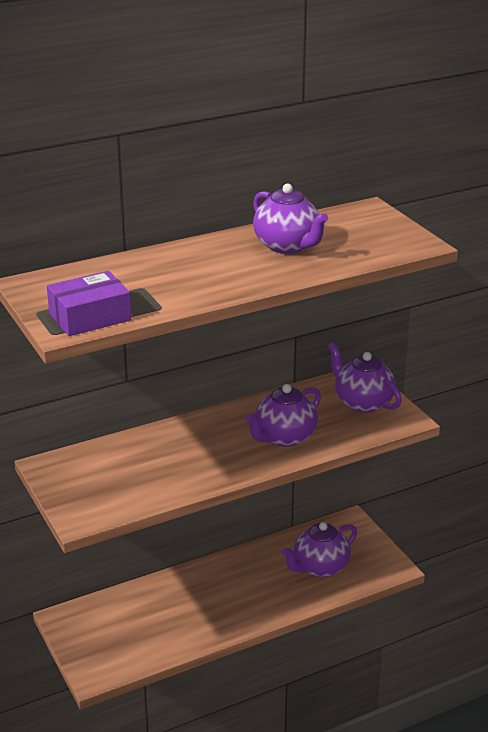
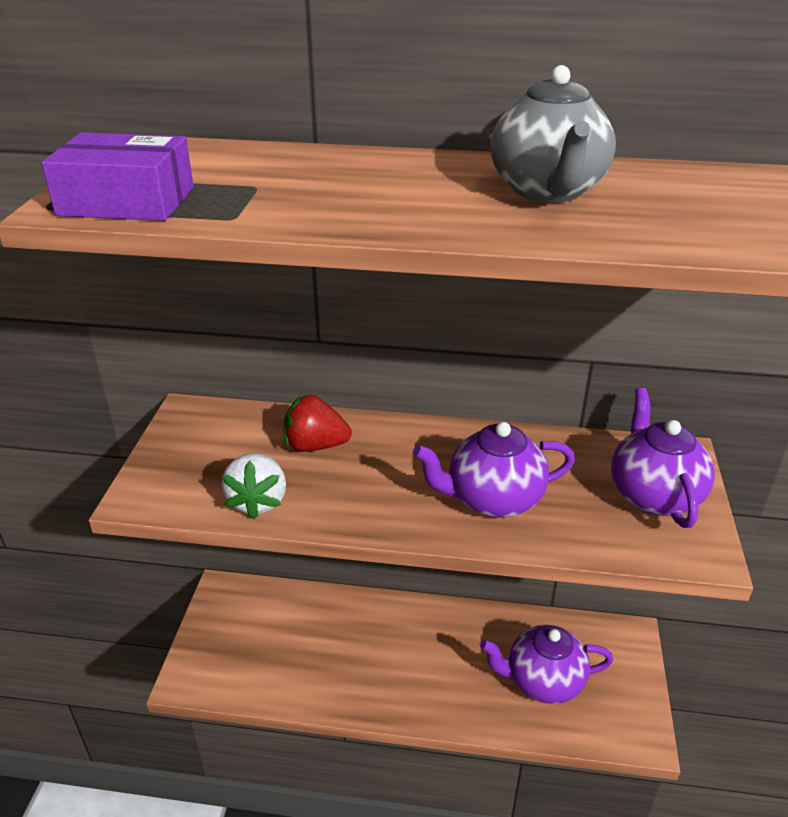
camera: 35 degrees right, 5 degrees up
purple teapot [253,184,328,254] -> grey teapot [491,65,616,203]
none -> white strawberry [222,453,286,519]
none -> red strawberry [284,394,352,452]

